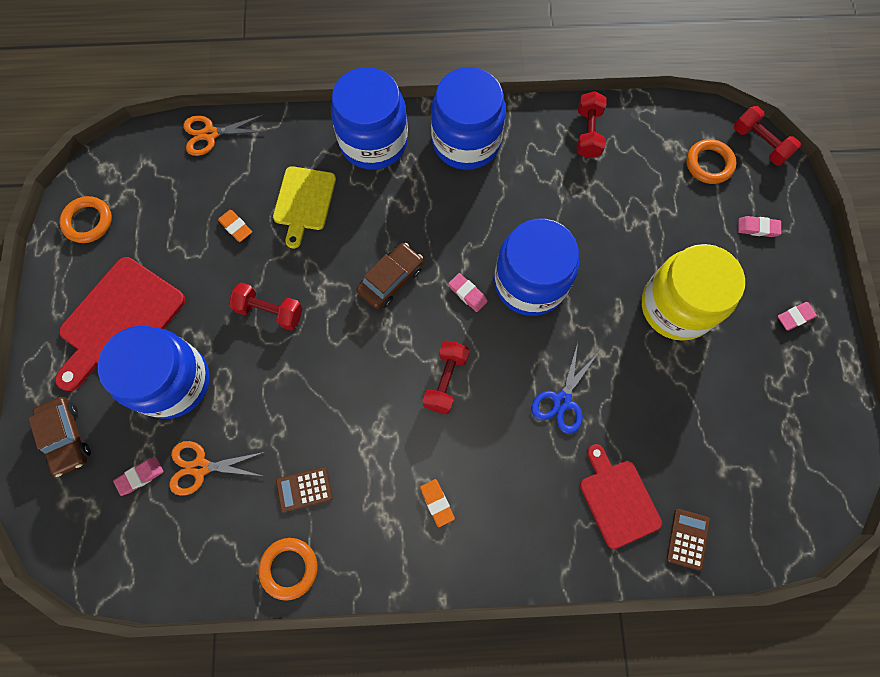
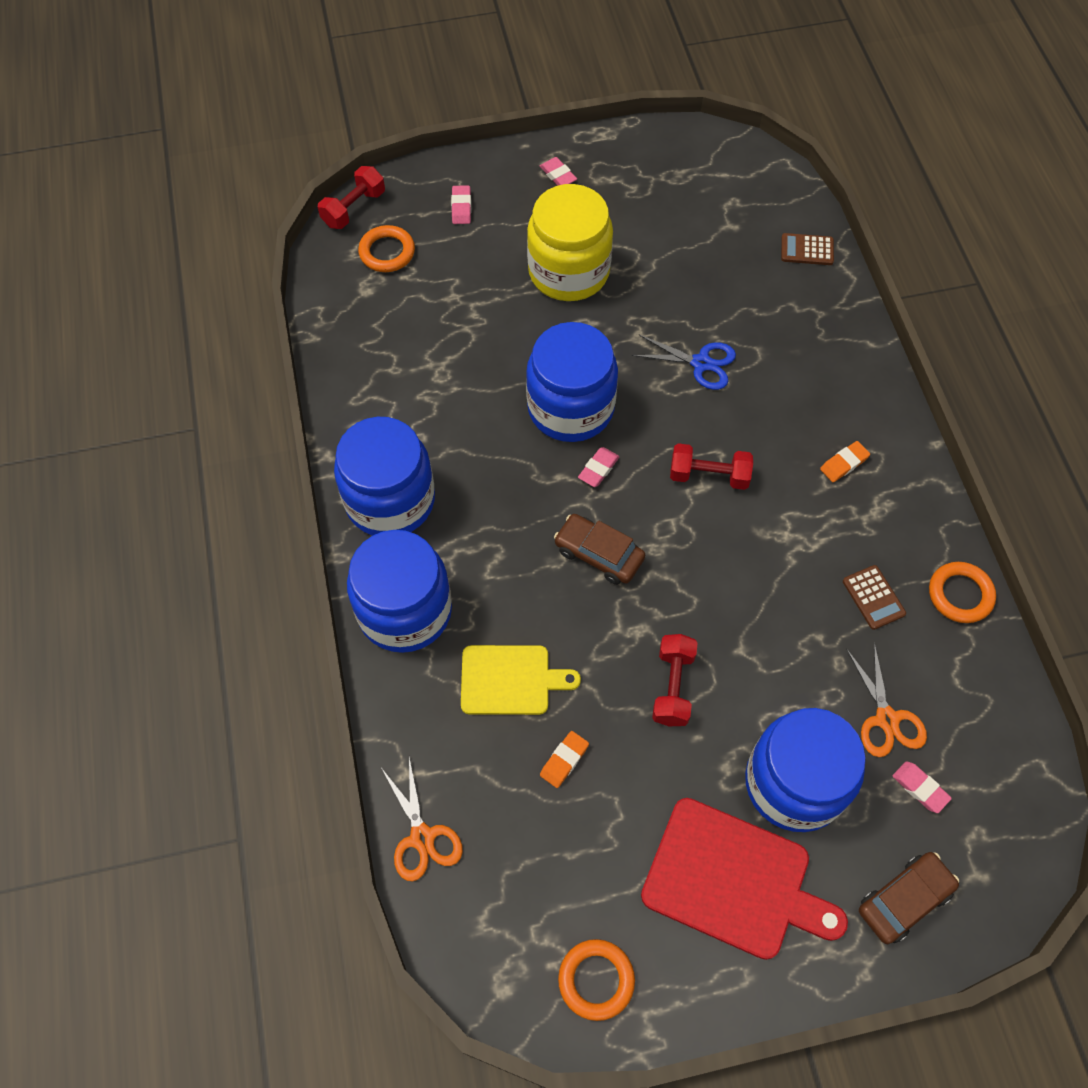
camera: 100 degrees left, 10 degrees down
red dumbbell [576,91,607,158] -> none
red cutting board [580,444,662,549] -> none

